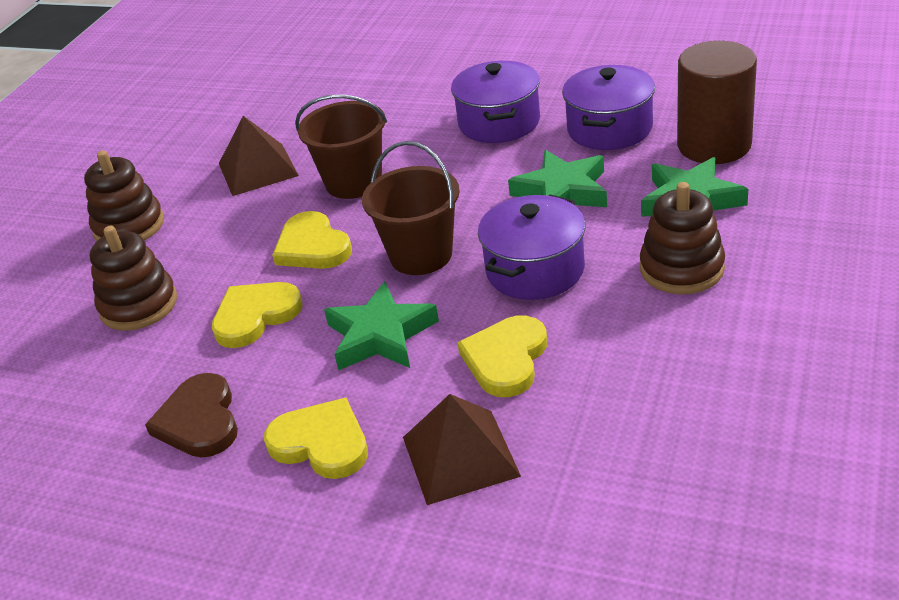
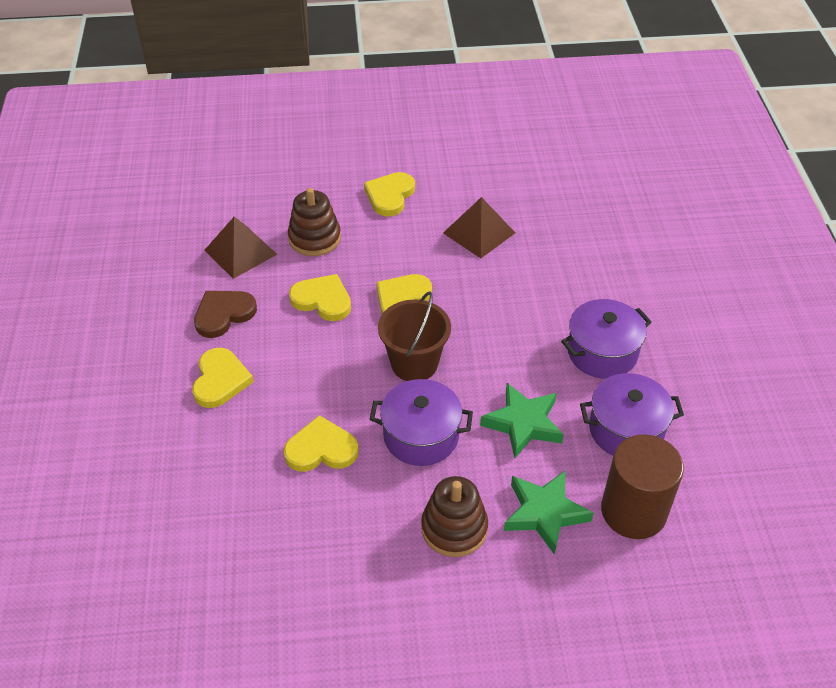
camera: 60 degrees right, 10 degrees up
brown stacking toy [84,150,164,241] -> yellow heart [364,172,415,217]
brown bucket [295,95,387,199] -> none
green star [324,281,439,370] -> none
brown pyramid [403,394,521,505] -> brown pyramid moved to [204,217,277,279]

